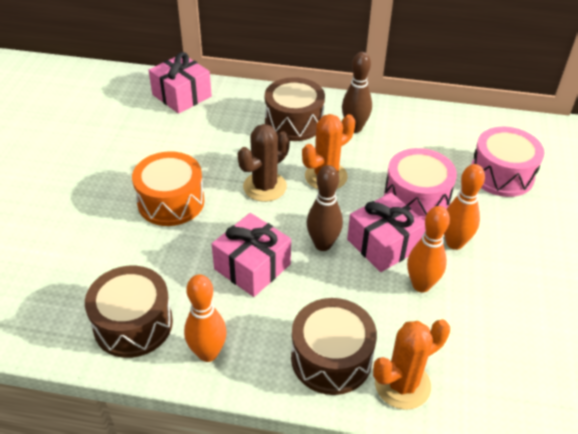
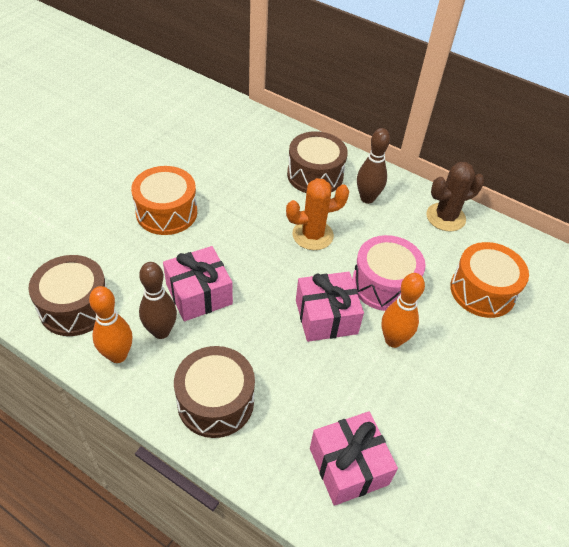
camera: 20 degrees right, 5 degrees up
pink gift [149,52,212,114] -> pink gift moved to [310,411,398,506]
brown cactus [237,124,290,202] -> brown cactus moved to [426,162,484,231]
brown bowling pin [307,165,343,251] -> brown bowling pin moved to [139,262,177,339]
orange cactus [373,319,450,410] -> none
orange bowling pin [407,206,450,292] -> none
pink drum [471,127,544,197] -> orange drum [450,242,529,318]

